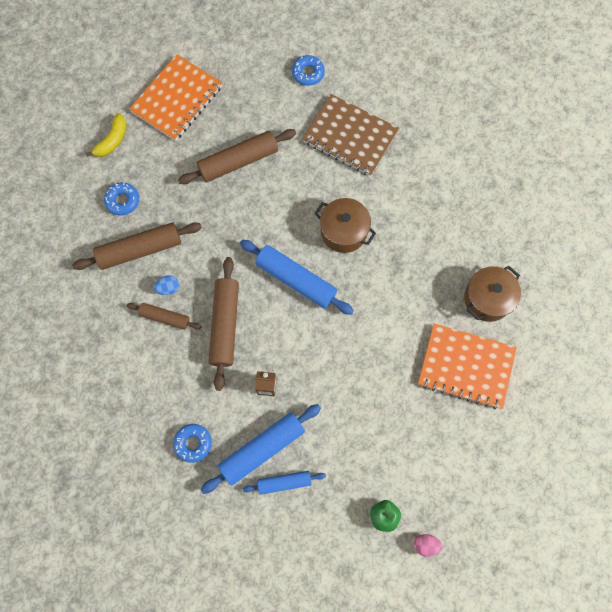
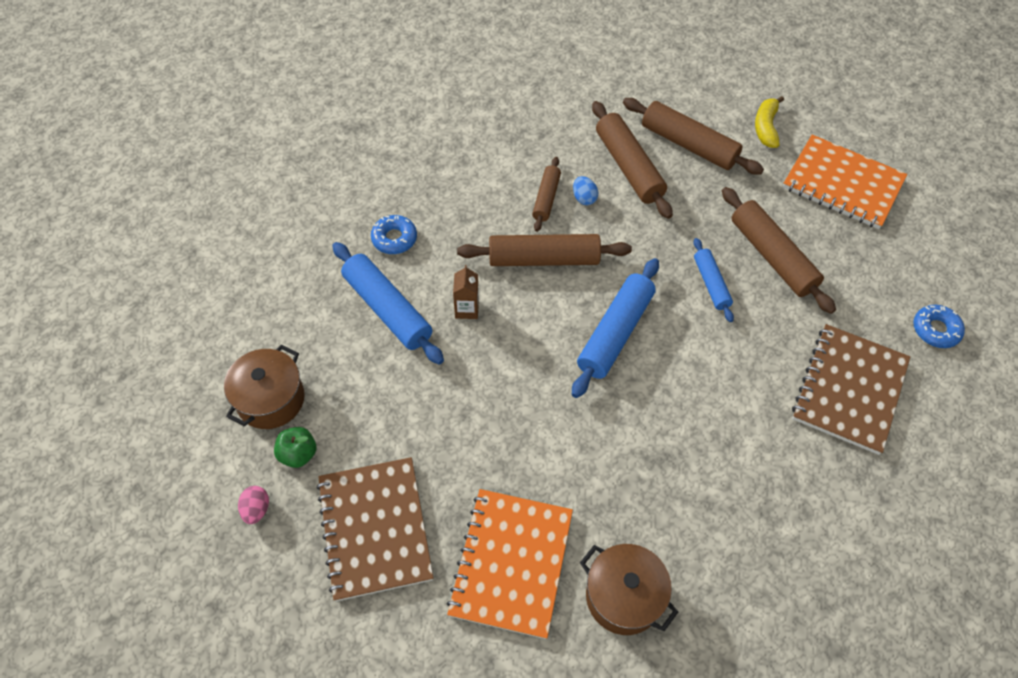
camera: 85 degrees right, 15 degrees down
yellow banana [86,113,126,157] -> yellow banana turned 75 degrees clockwise [755,96,784,148]
blue donut [104,182,139,215] -> brown rolling pin [623,98,764,175]
blue rolling pin [243,471,326,495] -> blue rolling pin moved to [693,238,734,322]
brown pot [314,198,376,253] -> brown pot moved to [224,345,305,429]
none -> brown notebook [316,457,434,601]

